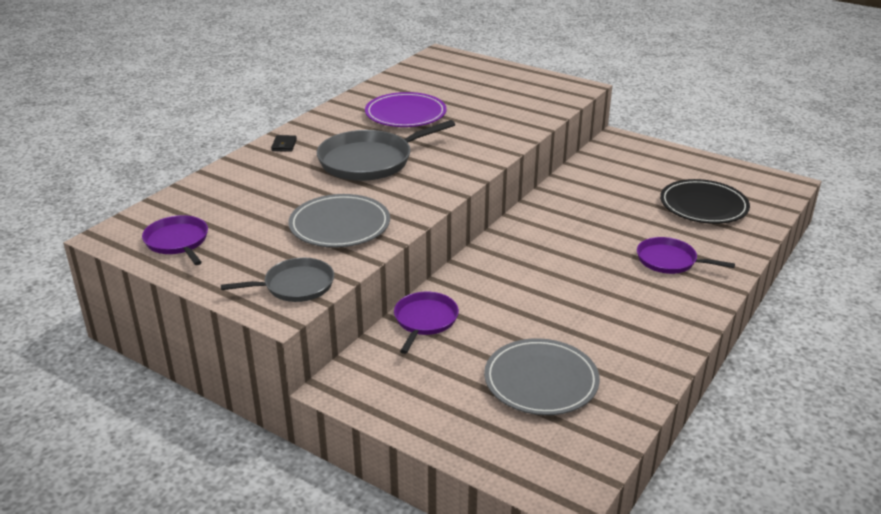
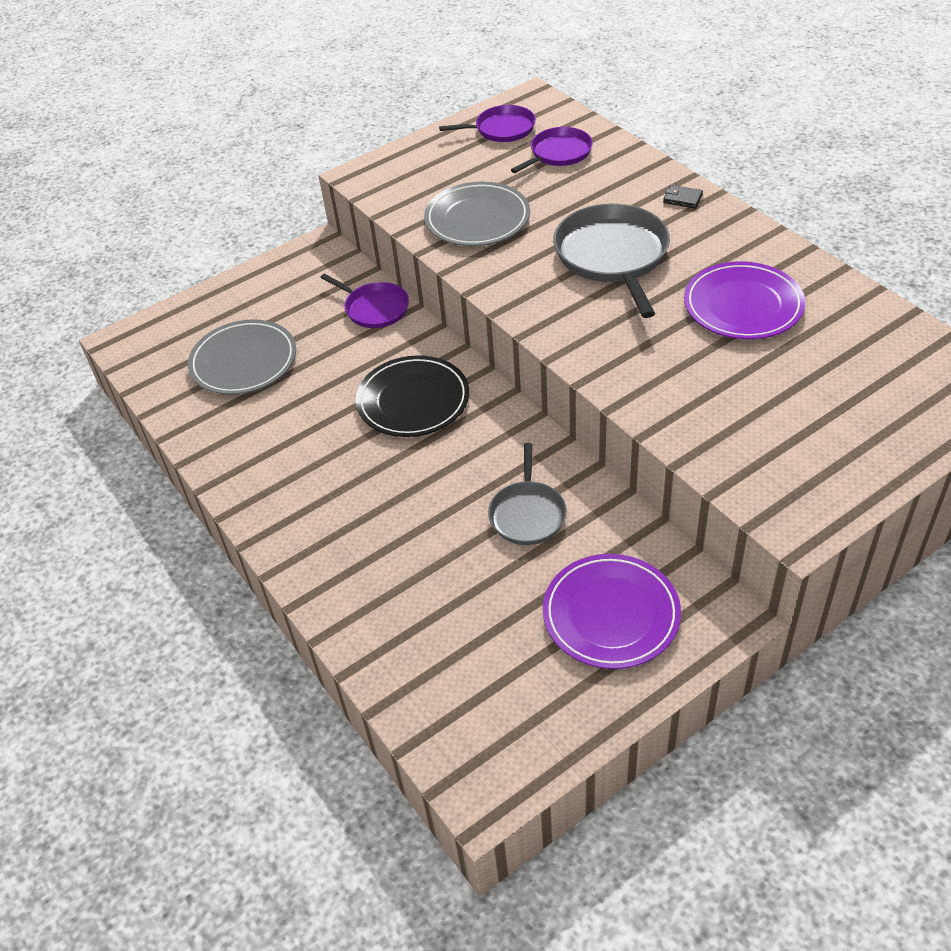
camera: 115 degrees right, 15 degrees up
grey pan [221,258,334,302] -> grey pan moved to [488,443,567,545]
purple pan [637,237,735,274] -> purple pan moved to [511,127,593,173]
black plate [660,179,750,224] -> black plate moved to [356,355,469,437]
none -> purple plate [543,554,681,669]

